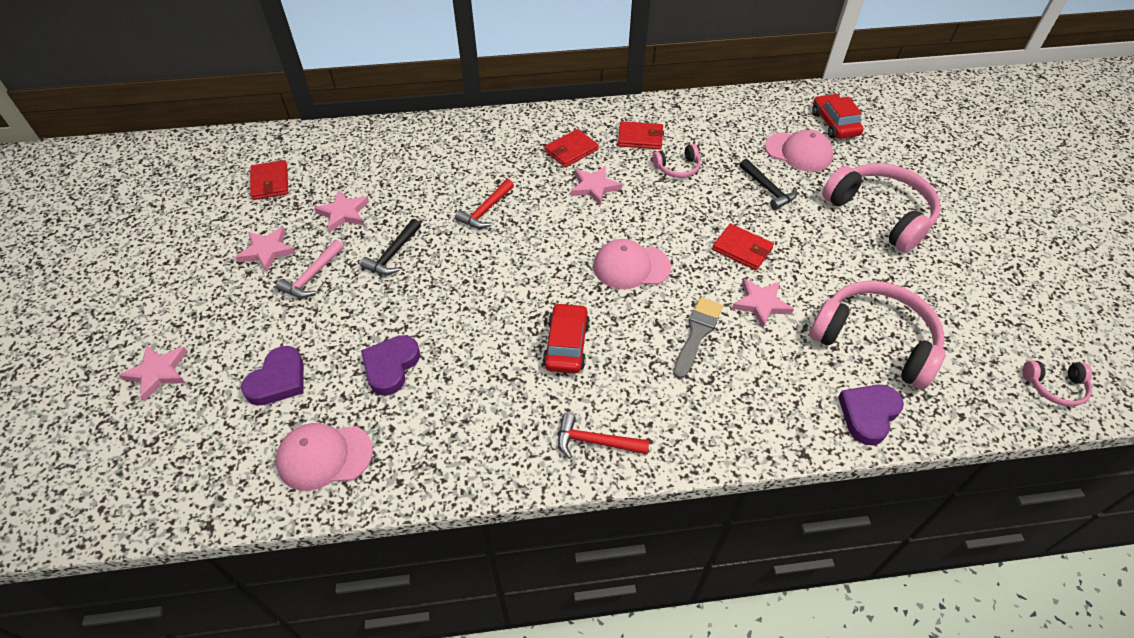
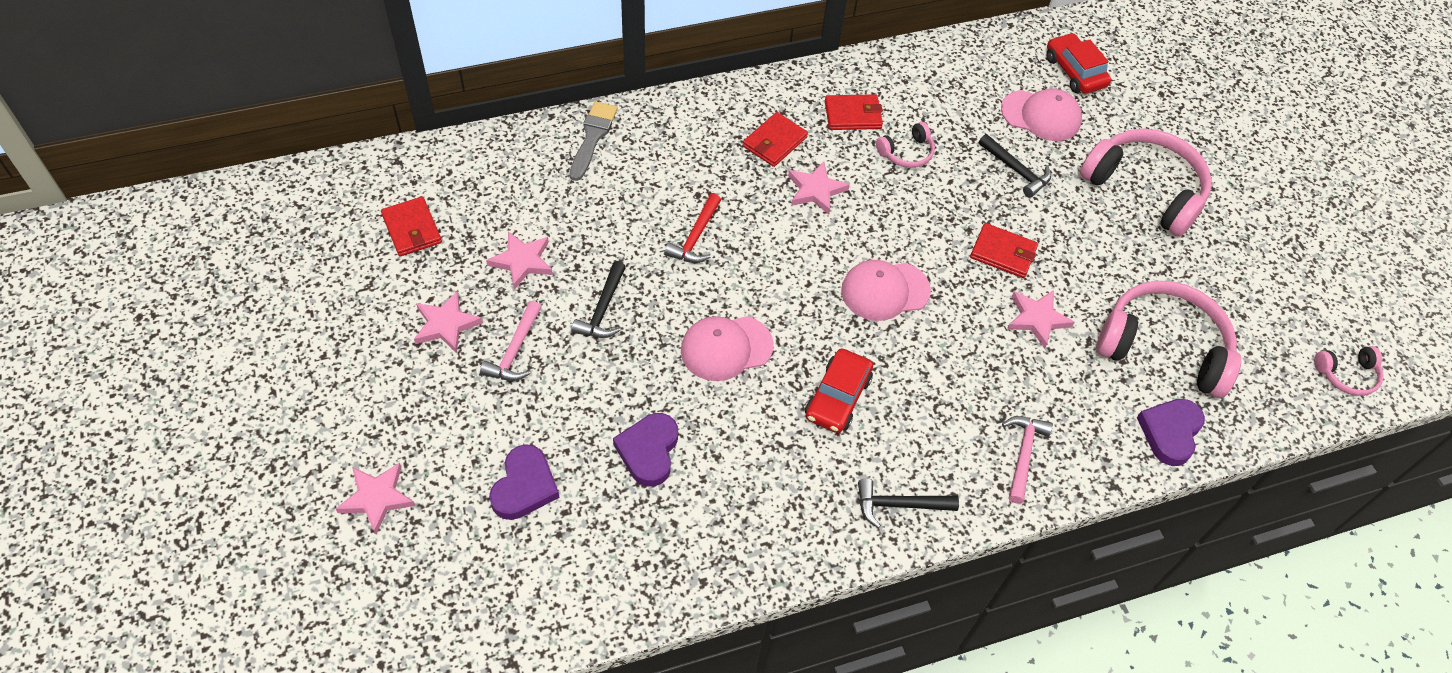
camera: 15 degrees left, 5 degrees up
pink cap [276,423,373,491] -> pink cap moved to [681,316,774,381]
red car [543,303,590,373] -> red car turned 150 degrees counterclockwise [805,348,873,433]
red hammer [558,413,650,459] -> black hammer [858,479,959,528]
grey brush [673,297,723,379] -> grey brush moved to [570,101,618,181]
none -> pink hammer [1002,416,1053,504]

